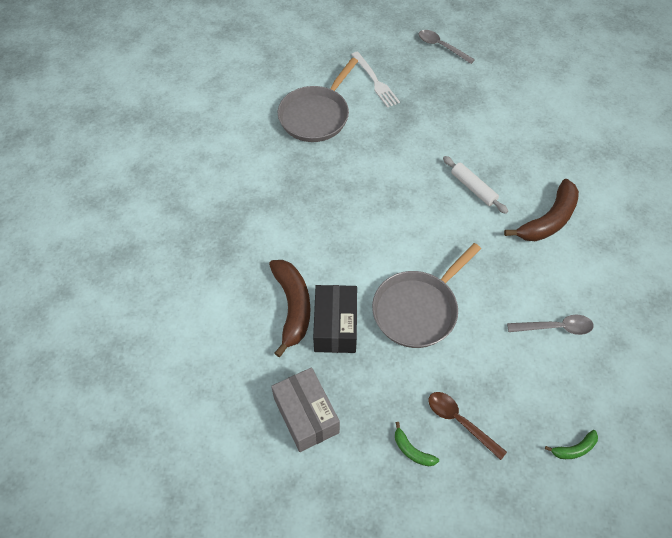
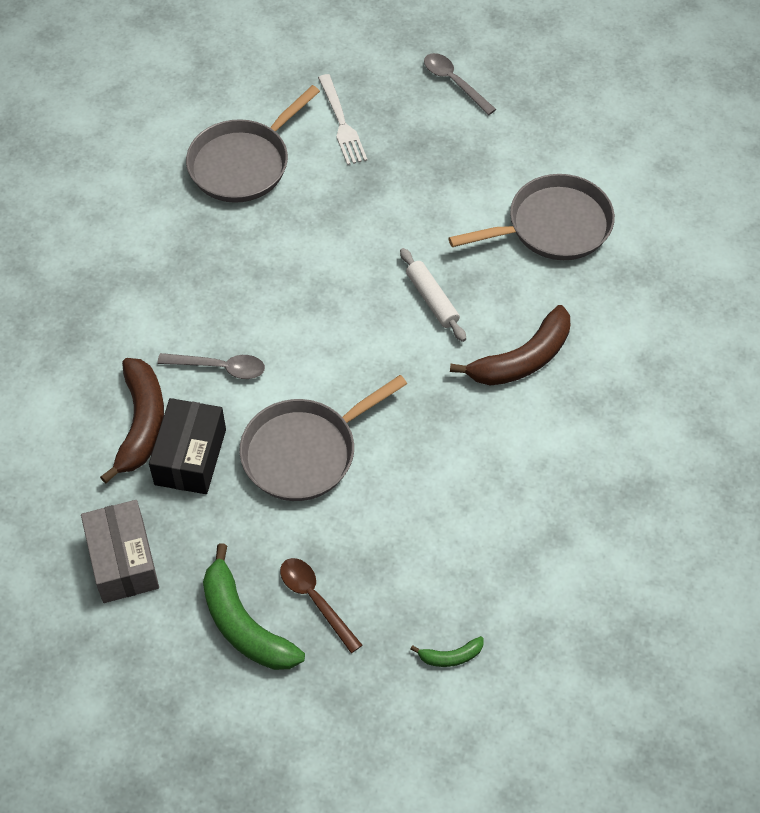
camera: 10 degrees right, 0 degrees up
green banana [395,422,439,466] -> green banana [203,543,305,670], size x2.12
grey spoon [507,315,594,335] -> grey spoon moved to [157,353,265,379]
none -> grey pan [448,174,615,260]

